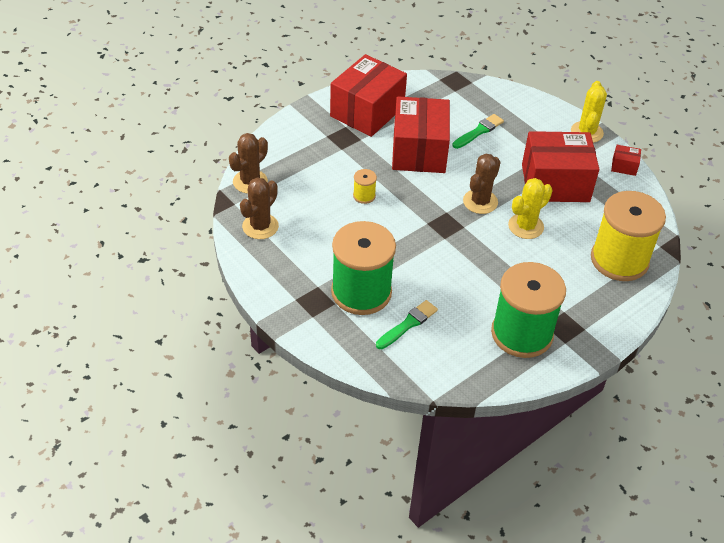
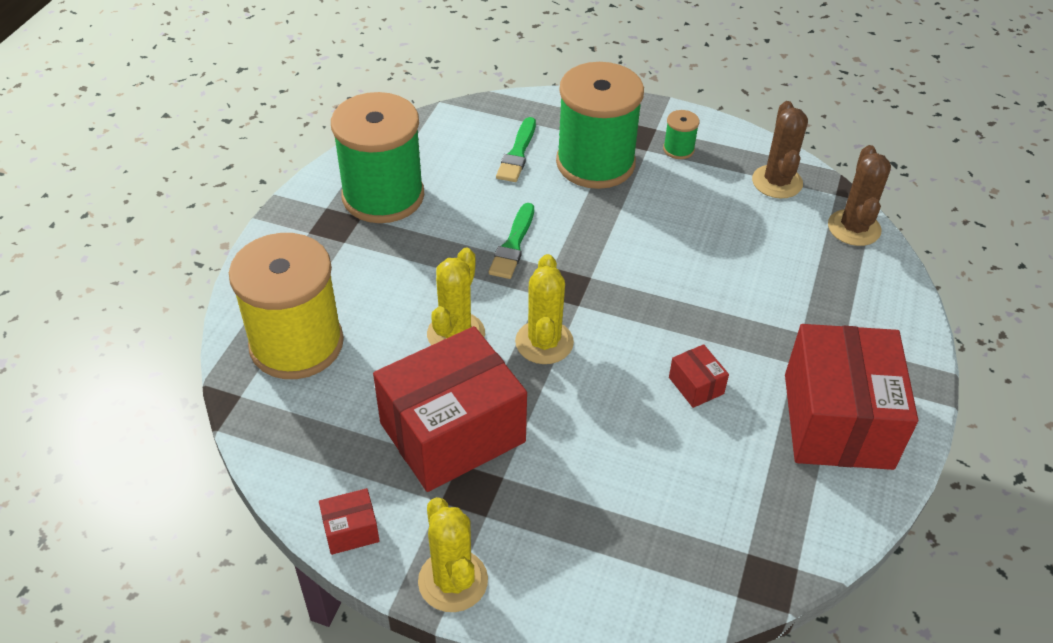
camera: 150 degrees right, 0 degrees up
yellow spool [353,169,377,204] -> none
red box [392,96,450,173] -> red box [669,344,729,408], size x0.40
green brush [453,114,504,149] -> green brush moved to [489,203,534,279]
brown cactus [463,153,500,214] -> yellow cactus [515,254,574,364]
none -> green spool [663,110,700,159]

